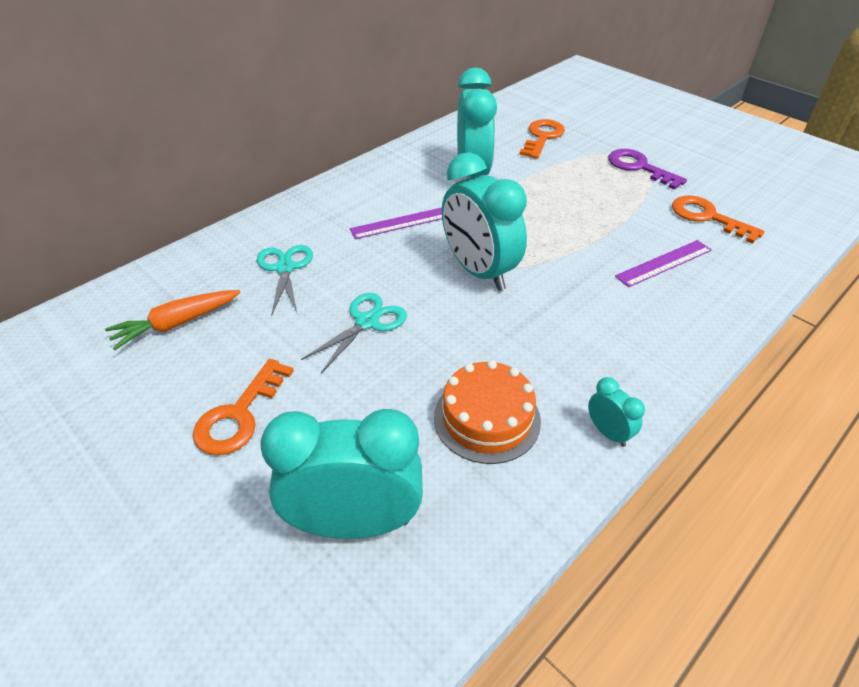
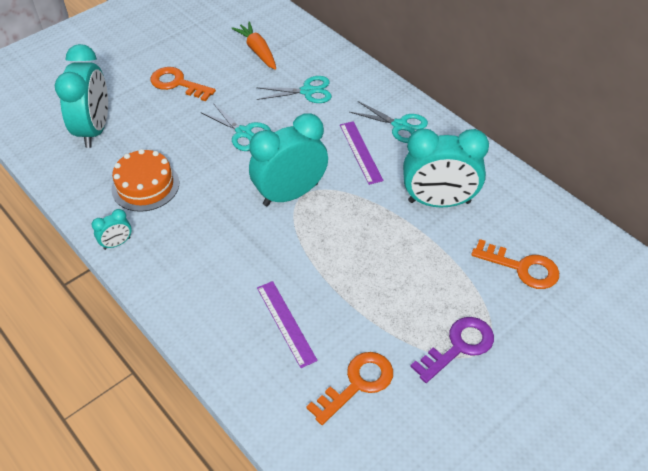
camera: 95 degrees right, 5 degrees up
none -> turquoise scissors [350,101,428,143]

